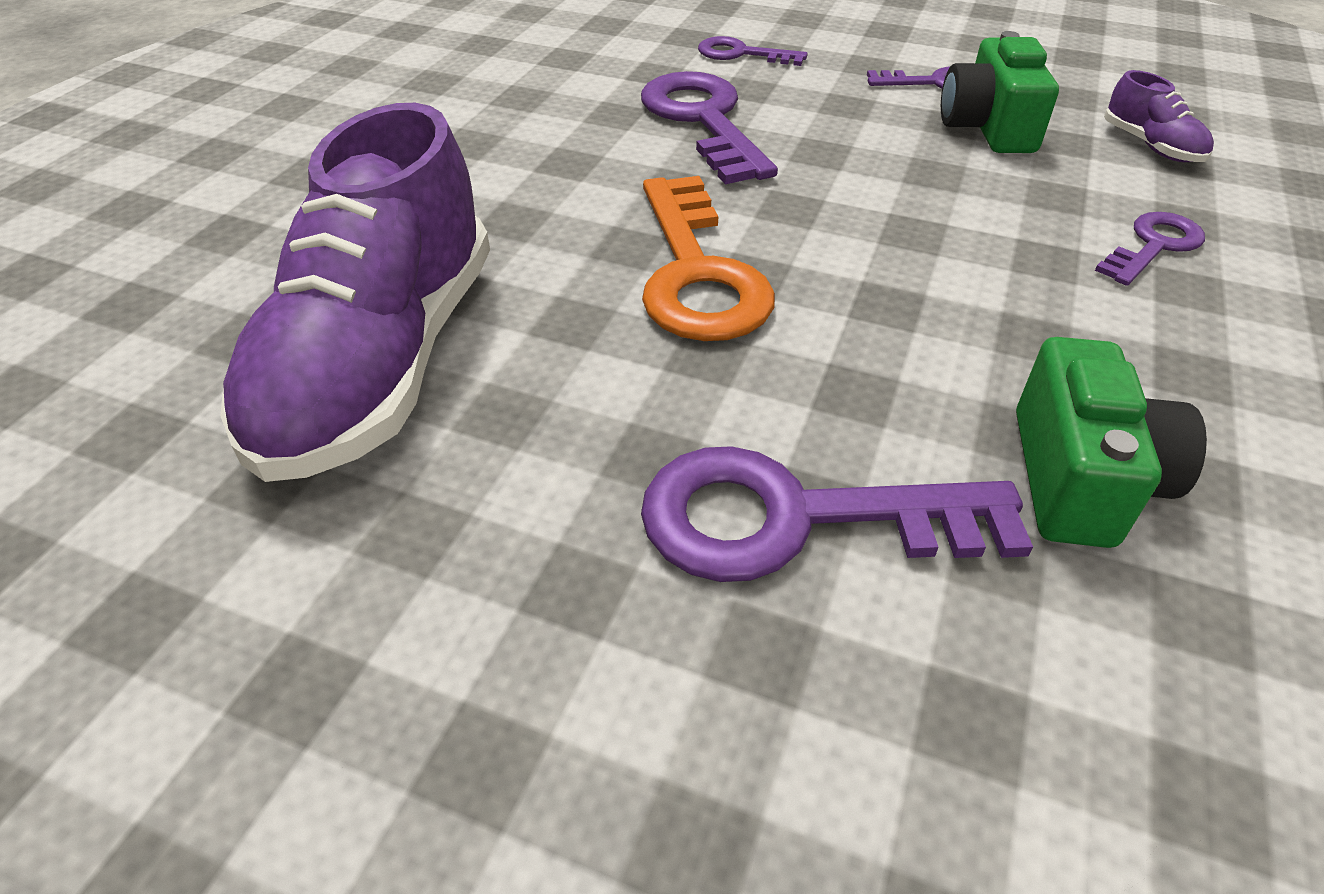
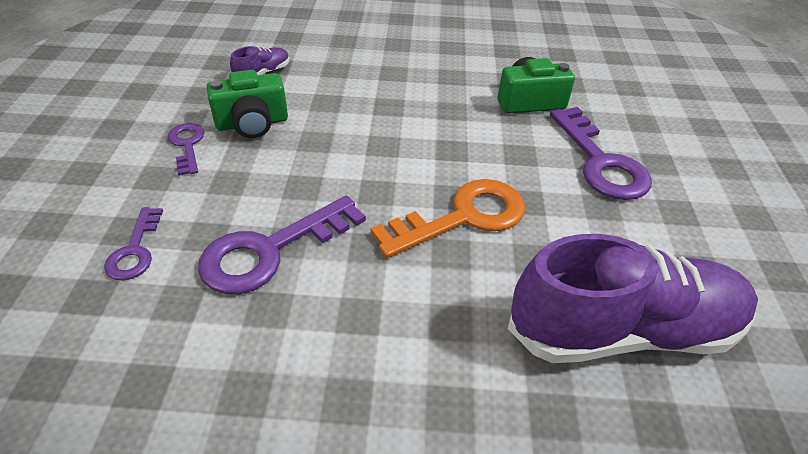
camera: 110 degrees left, 0 degrees up
purple key [1095,212,1205,286] -> none

